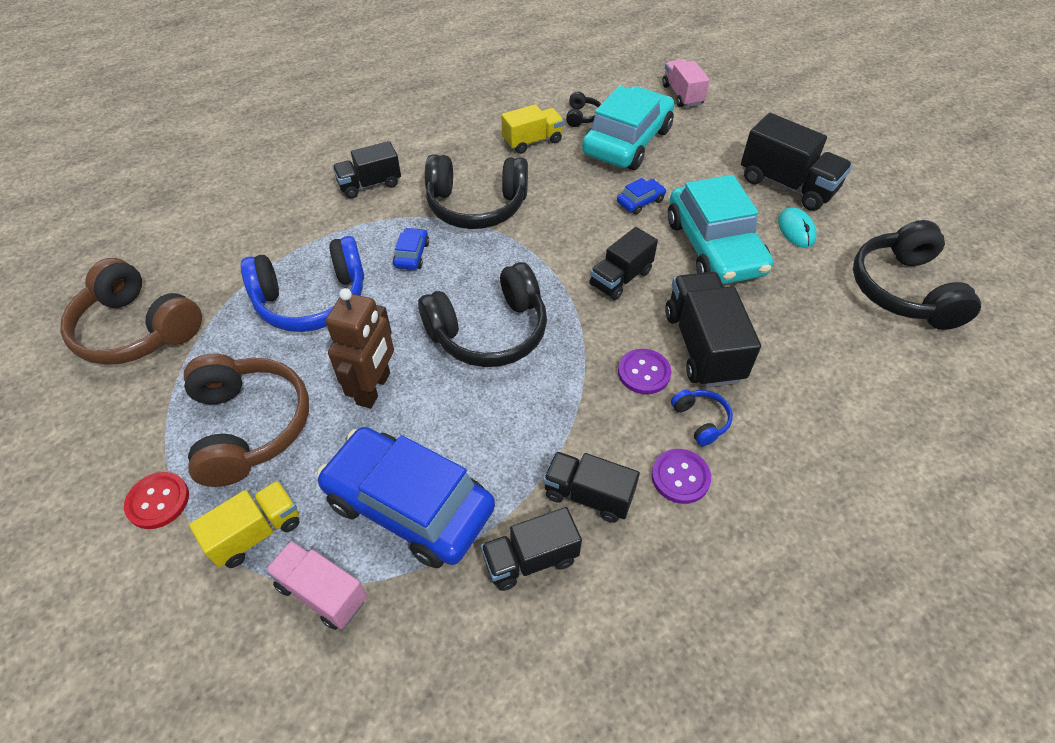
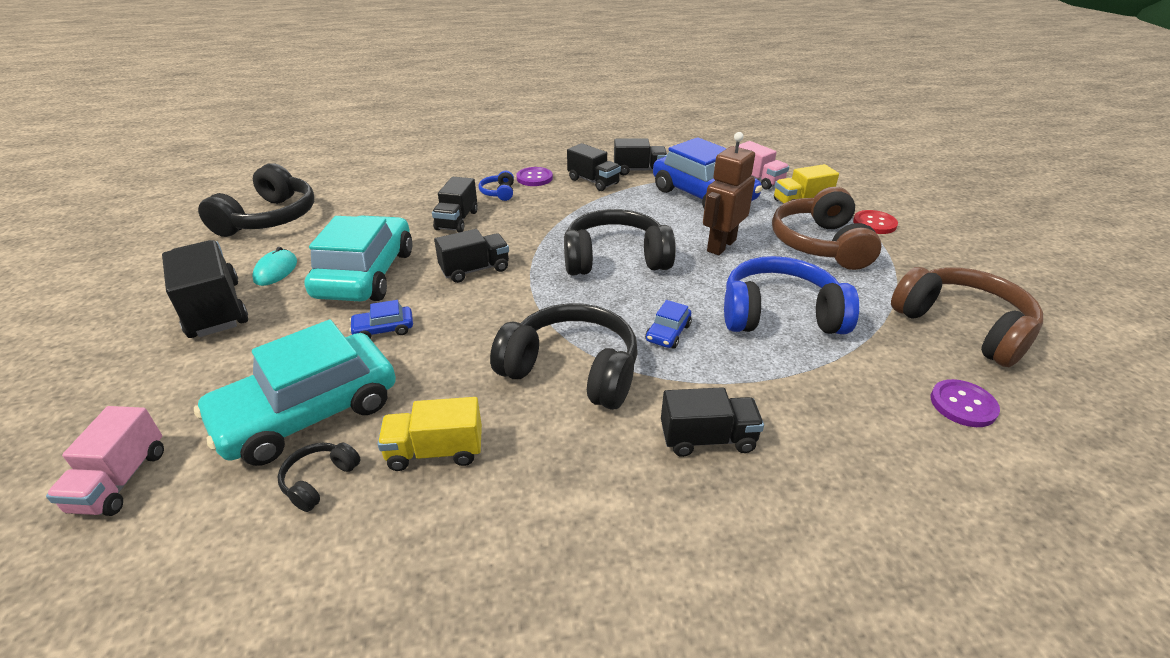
camera: 160 degrees left, 15 degrees down
purple button [618,349,671,394] -> purple button moved to [931,379,1000,427]
black truck [665,272,761,387] -> black truck [432,177,478,232], size x0.65

